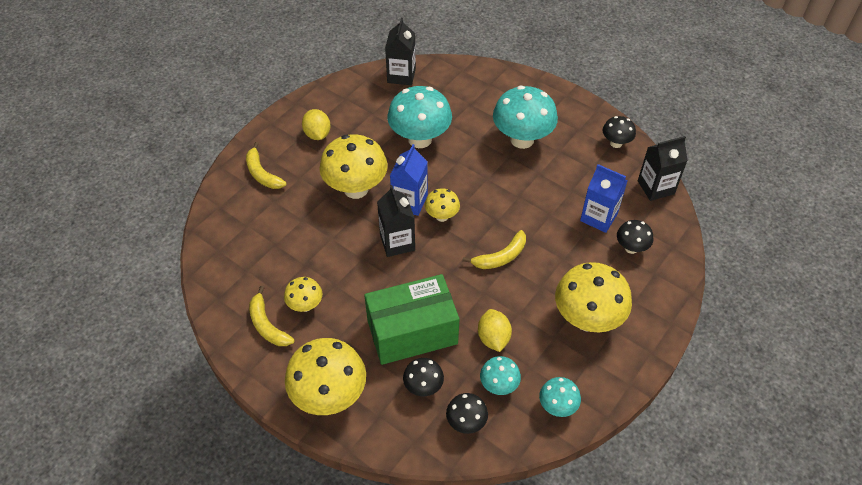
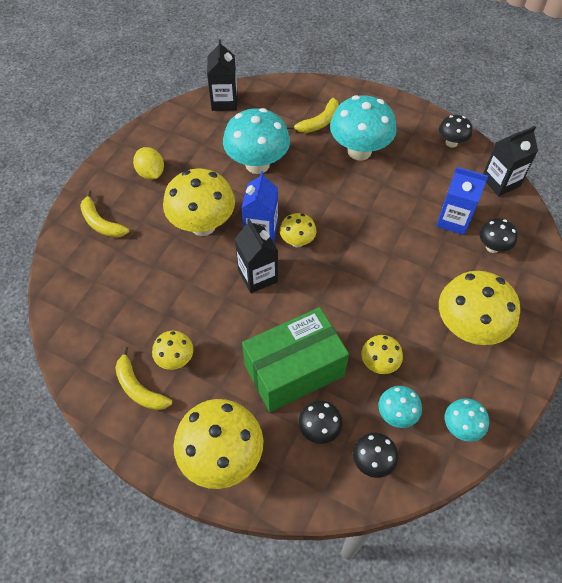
camera: 10 degrees left, 5 degrees up
yellow banana [463,230,526,269] -> yellow banana moved to [287,98,339,133]
yellow lemon [478,309,512,352] -> yellow mushroom [361,335,403,374]

